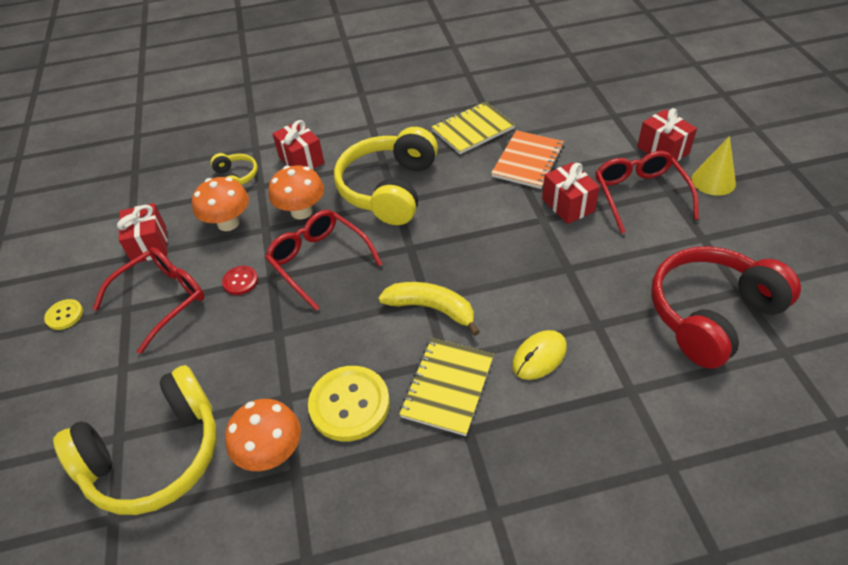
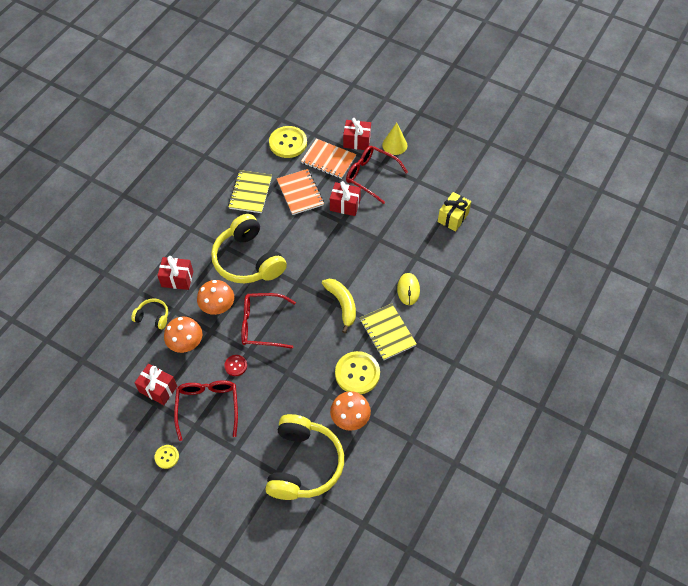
camera: 50 degrees left, 10 degrees up
yellow banana [378,282,480,336] -> yellow banana turned 90 degrees clockwise [322,279,356,333]
red headphones [651,246,801,369] -> yellow gift [438,192,471,231]
none -> yellow button [269,126,307,158]
none -> orange notebook [301,139,357,179]

